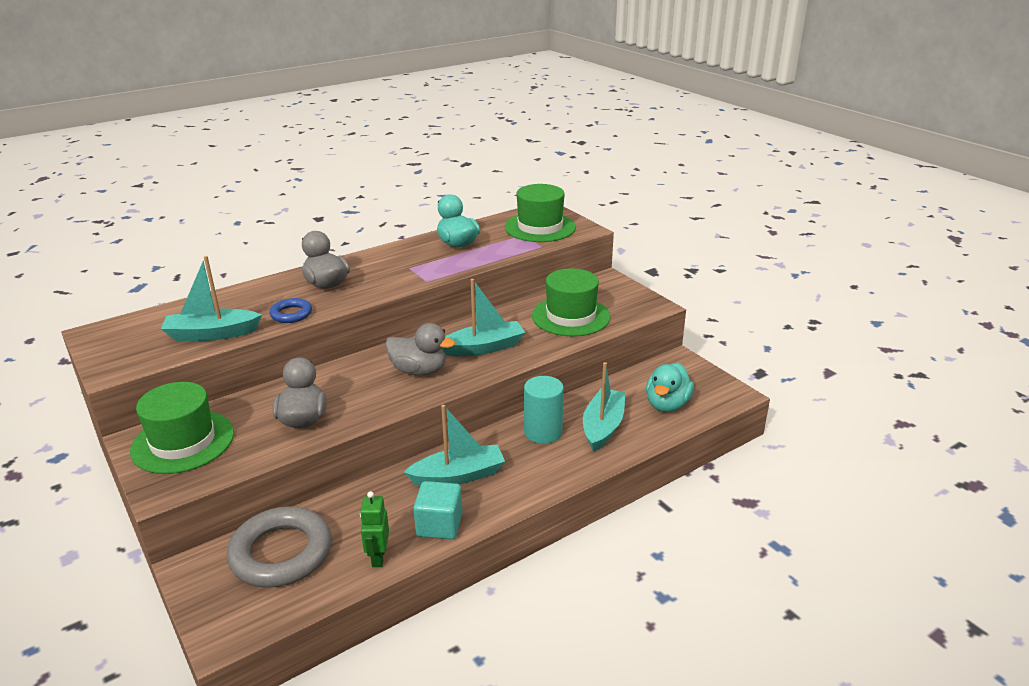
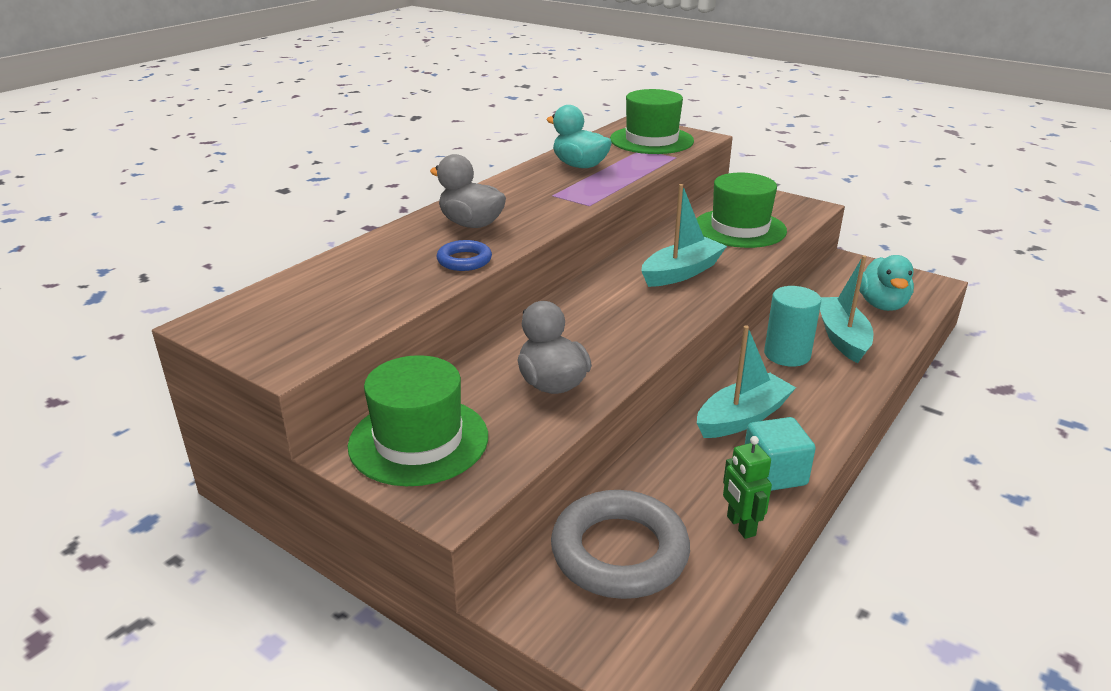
camera: 20 degrees left, 0 degrees up
turquoise boat [161,256,262,341] -> none
grey duck [385,323,455,376] -> none

